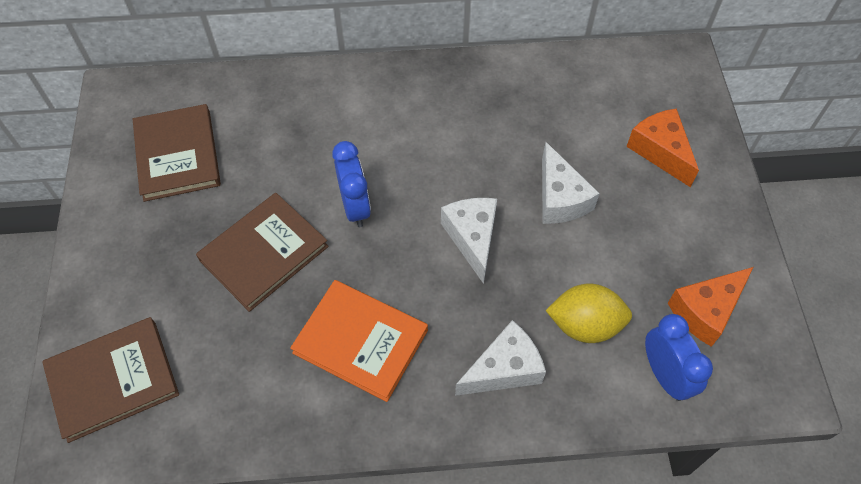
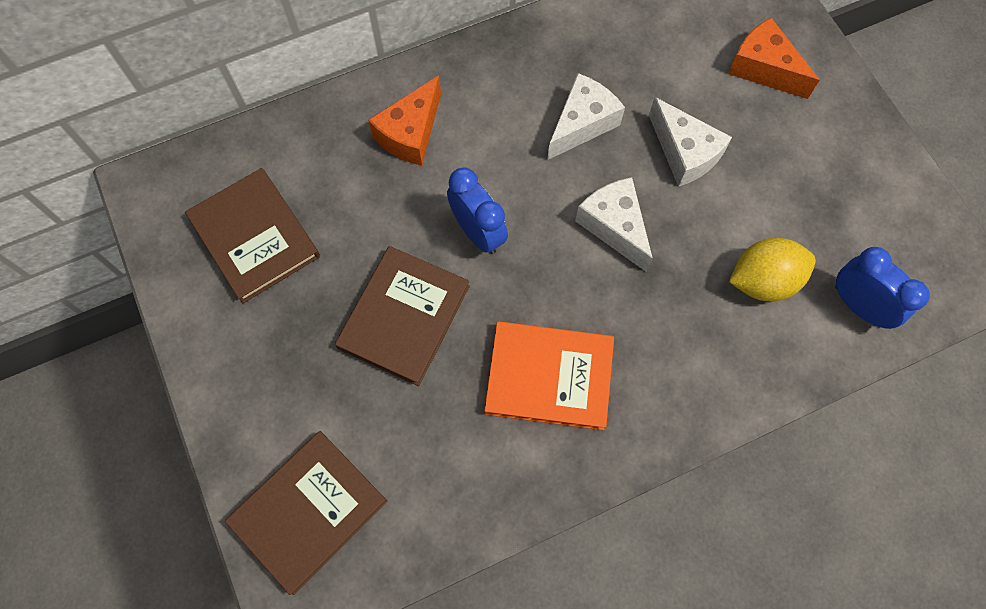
camera: 20 degrees left, 10 degrees up
white cheese [455,320,546,396] -> white cheese moved to [547,73,625,160]
orange cheese [668,267,753,347] -> orange cheese moved to [368,76,441,166]

